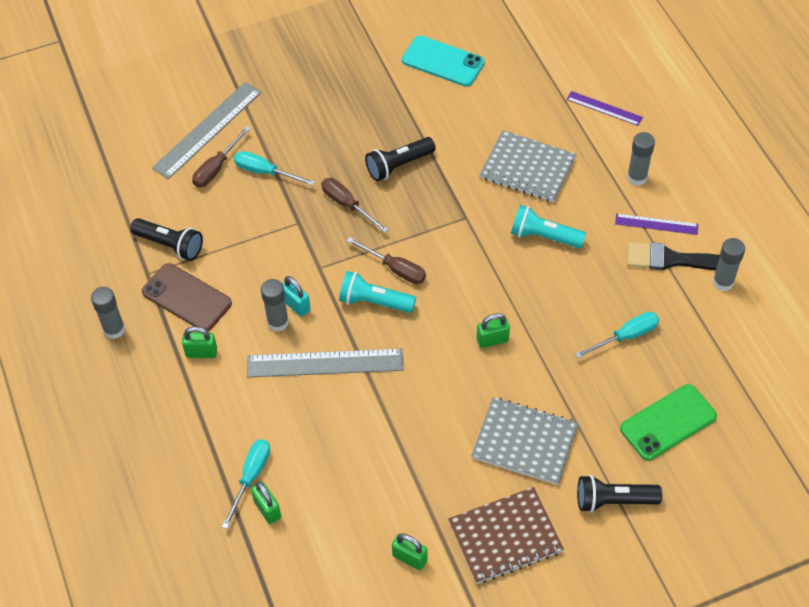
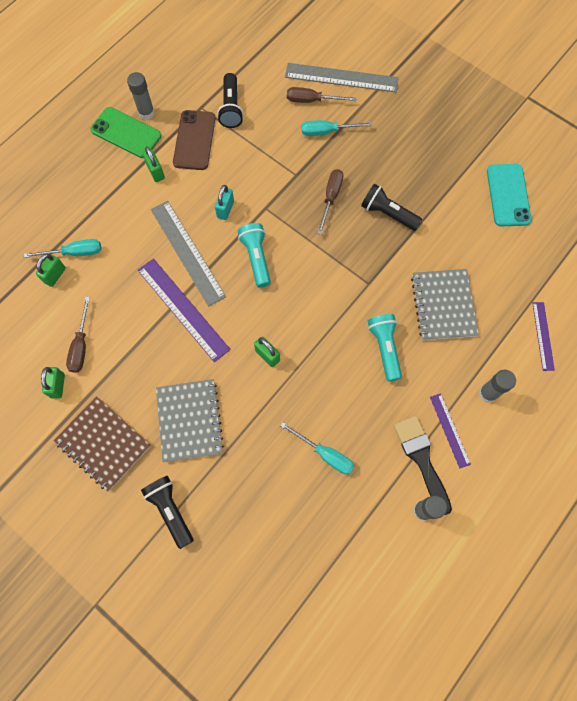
camera: 60 degrees right, 15 degrees up
turquoise screwdriver [234,151,315,186] -> turquoise screwdriver turned 90 degrees counterclockwise [302,120,373,136]
grey glue stick [261,279,289,332] -> none
brown screwdriver [346,237,426,284] -> brown screwdriver moved to [66,296,90,373]
green phone [620,384,717,461] -> green phone moved to [90,107,161,158]
none -> purple ruler [138,259,231,362]

